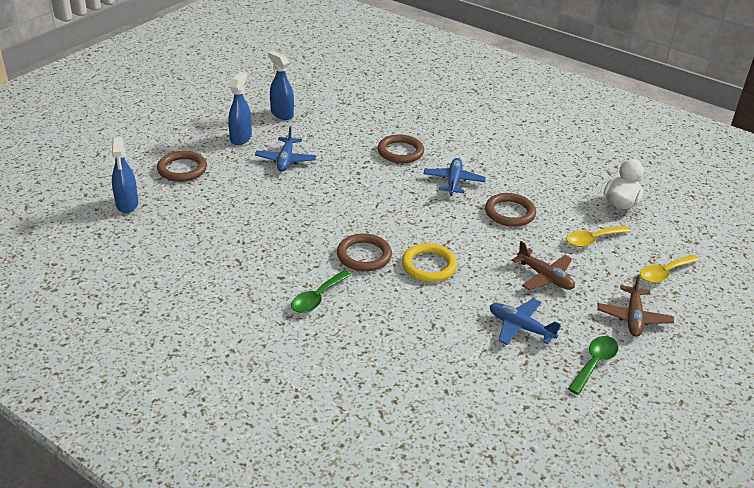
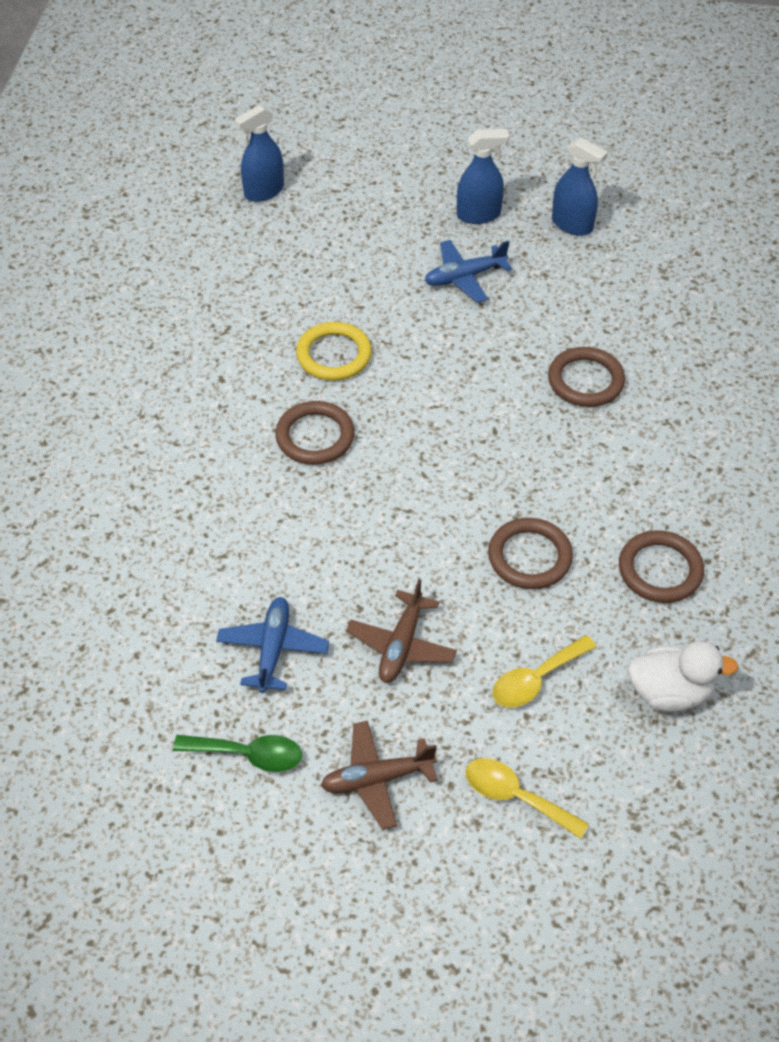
camera: 65 degrees right, 15 degrees up
brown ring [157,151,207,182] -> brown ring moved to [619,530,704,603]
blue spray bottle [268,51,294,120] -> blue spray bottle turned 105 degrees clockwise [552,137,608,236]
green spoon [291,270,351,313] -> none
yellow ring [402,243,457,282] -> yellow ring moved to [296,322,372,380]
blue plane [423,158,486,196] -> none
yellow spoon [566,226,631,247] -> yellow spoon turned 75 degrees counterclockwise [493,635,597,708]

